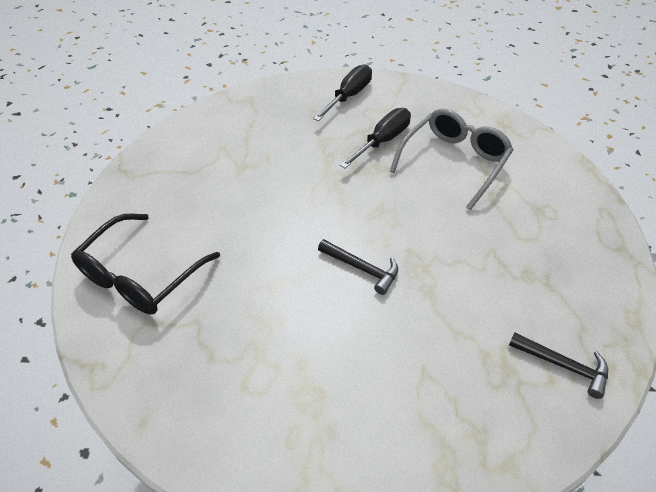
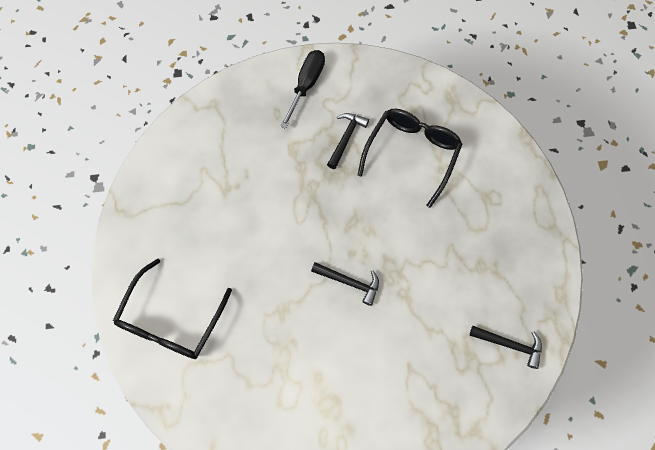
camera: 10 degrees left, 20 degrees up
black screwdriver [340,108,411,169] -> black hammer [327,113,369,169]
grey glasses [390,109,513,210] -> black glasses [358,109,463,208]

